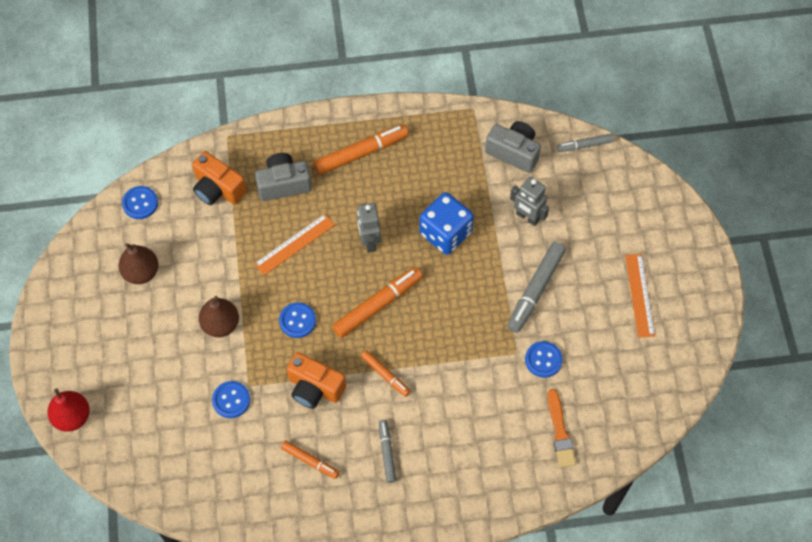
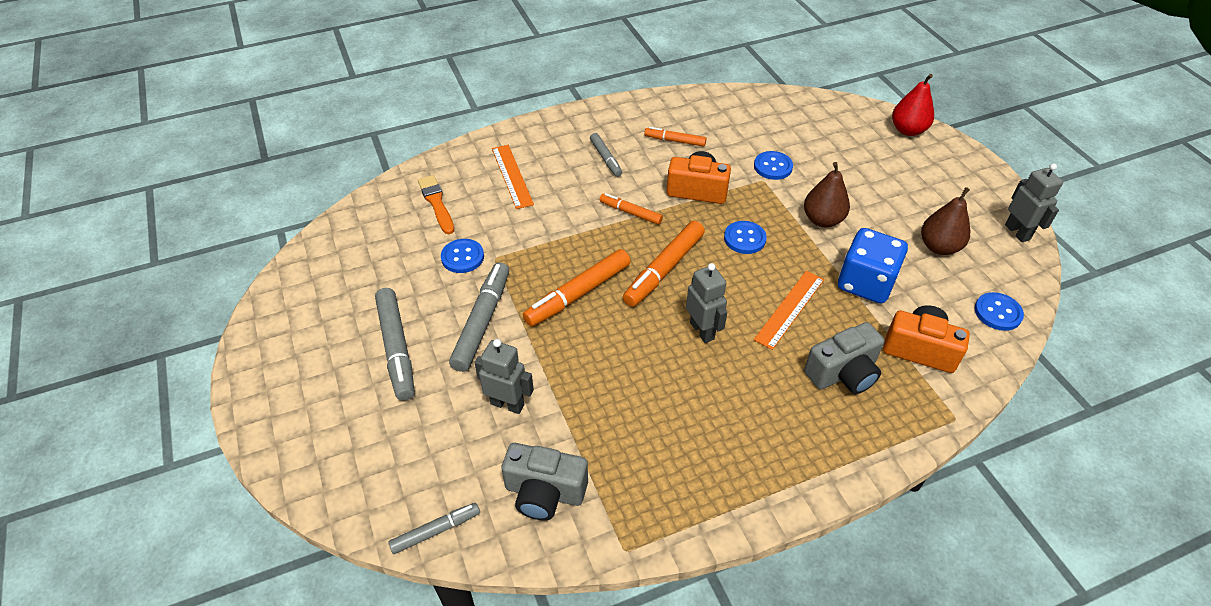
camera: 165 degrees right, 15 degrees down
orange marker [314,124,409,175] -> orange marker moved to [523,249,631,327]
blue dice [419,192,474,255] -> blue dice moved to [838,228,908,304]
orange ruler [625,254,655,338] -> orange ruler moved to [492,145,534,209]
none -> grey marker [375,288,415,401]
none -> grey robot [1005,163,1063,242]

